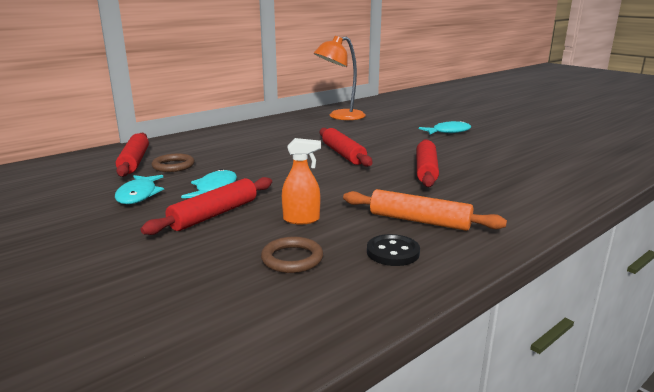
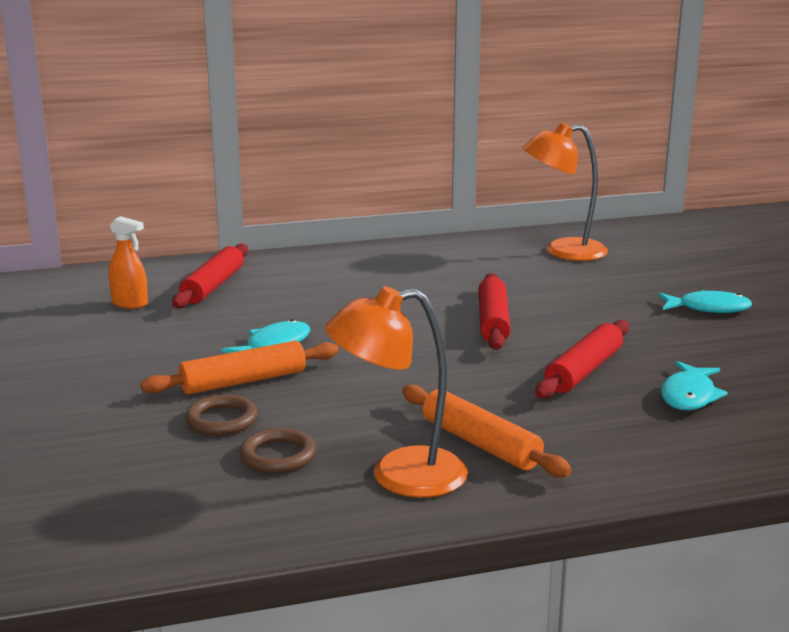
camera: 25 degrees right, 0 degrees up
turquoise fish [115,175,164,204] -> turquoise fish moved to [661,361,728,410]
red rolling pin [140,177,272,235] -> orange rolling pin [141,341,339,394]
brown ring [152,154,195,172] -> brown ring moved to [185,395,258,435]
orange spray bottle [282,138,321,224] -> orange spray bottle moved to [108,216,148,309]
black button [367,234,420,266] -> orange lamp [325,286,468,498]

